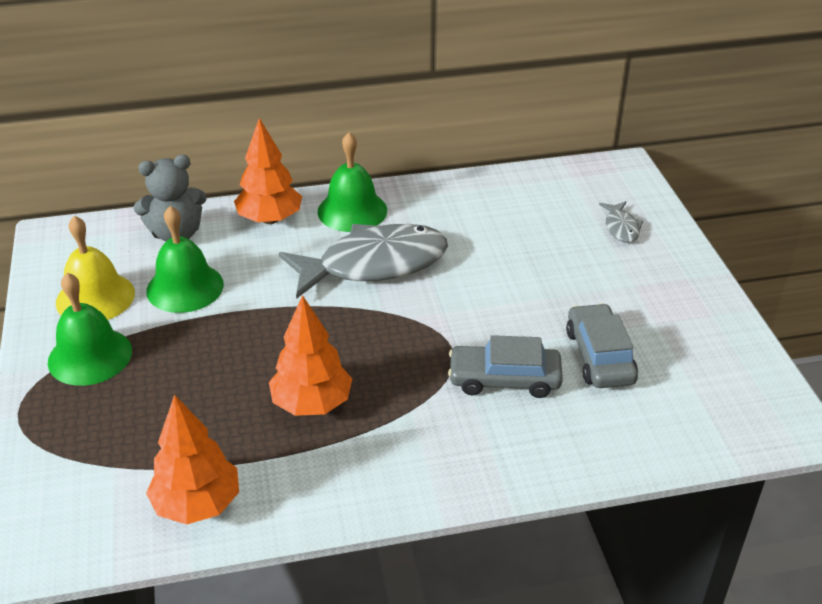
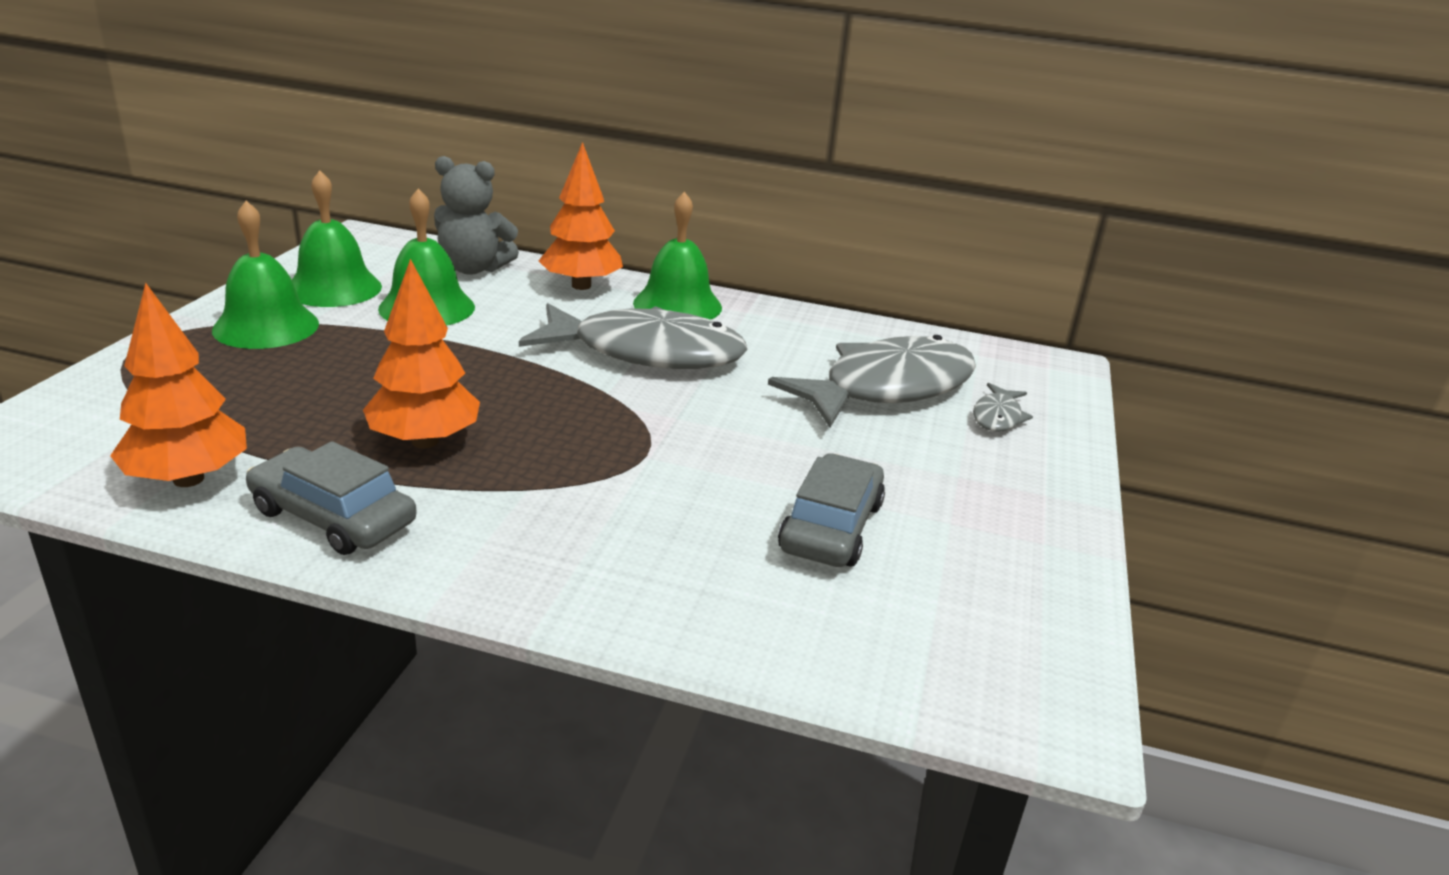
camera: 25 degrees right, 10 degrees down
yellow bell [56,216,135,320] -> green bell [292,170,382,307]
grey car [448,335,563,398] -> grey car moved to [246,441,417,555]
none -> grey fish [768,335,976,427]

